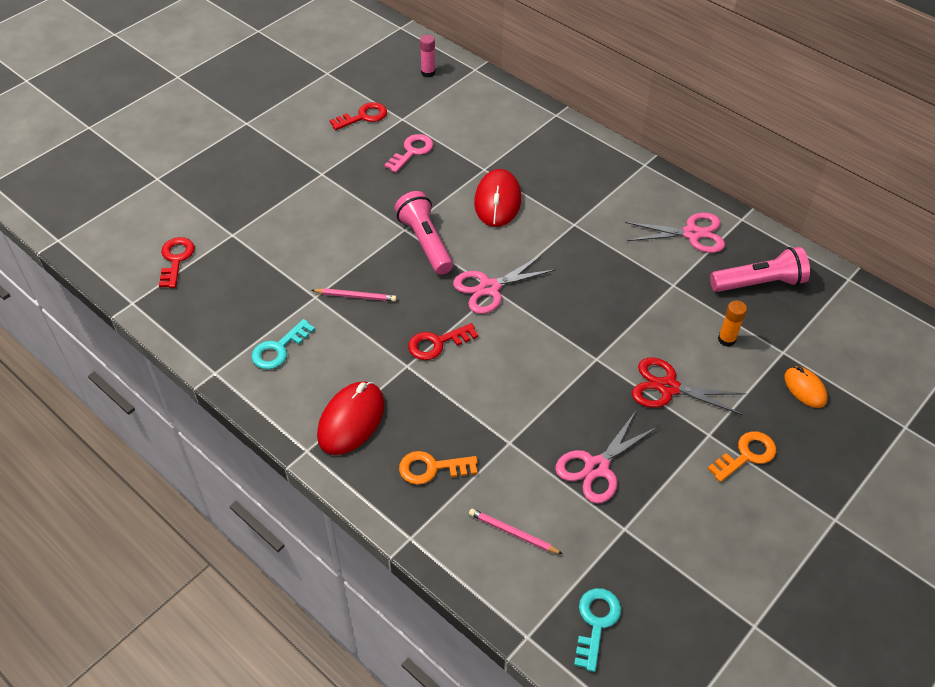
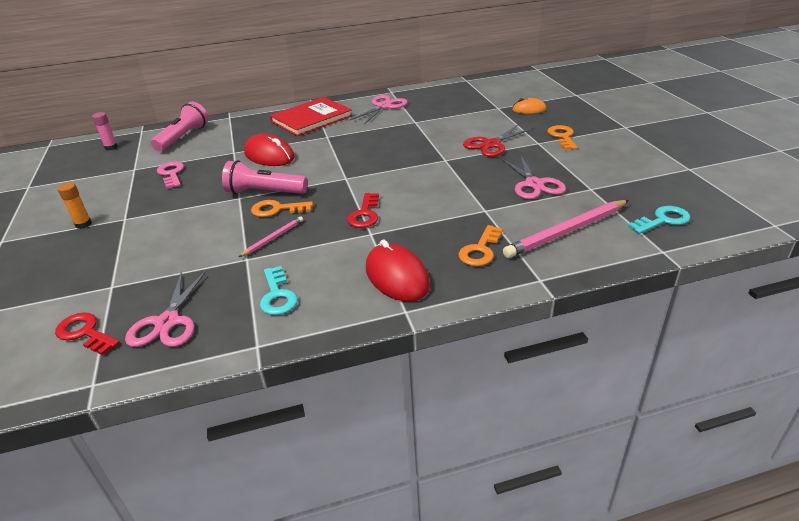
camera: 55 degrees left, 15 degrees down
red key [330,102,387,130] -> none
pink scissors [453,254,556,314] -> pink scissors moved to [125,270,207,347]
pink pencil [469,509,562,554] -> pink pencil [503,200,629,258], size x1.93
turquoise key [574,588,621,672] -> turquoise key turned 105 degrees clockwise [628,206,690,234]
pink flashlight [710,247,810,292] -> pink flashlight moved to [151,102,208,152]
orange glue stick [718,300,747,347] -> orange glue stick moved to [58,183,92,229]
none -> orange key [251,200,313,217]
none -> red book [270,97,353,136]

